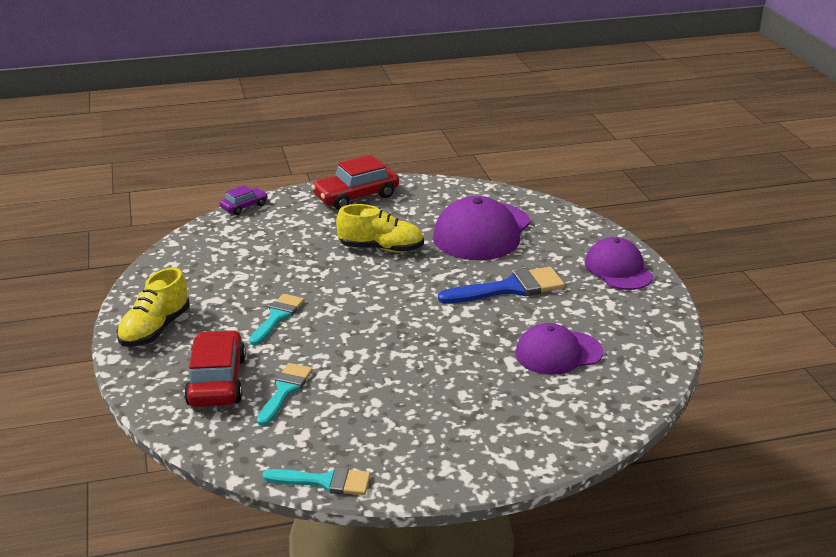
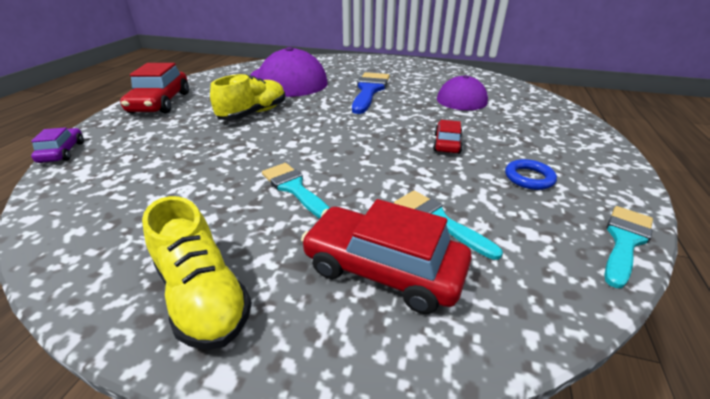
camera: 60 degrees left, 5 degrees up
purple cap [585,237,654,290] -> none
none -> red car [433,120,463,154]
none -> blue ring [505,159,557,190]

